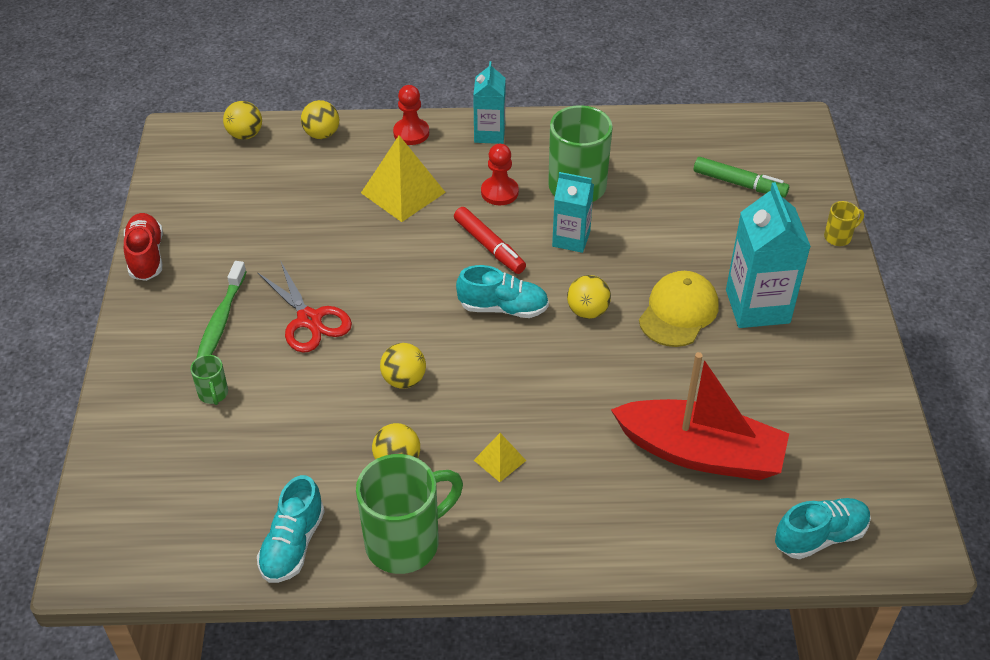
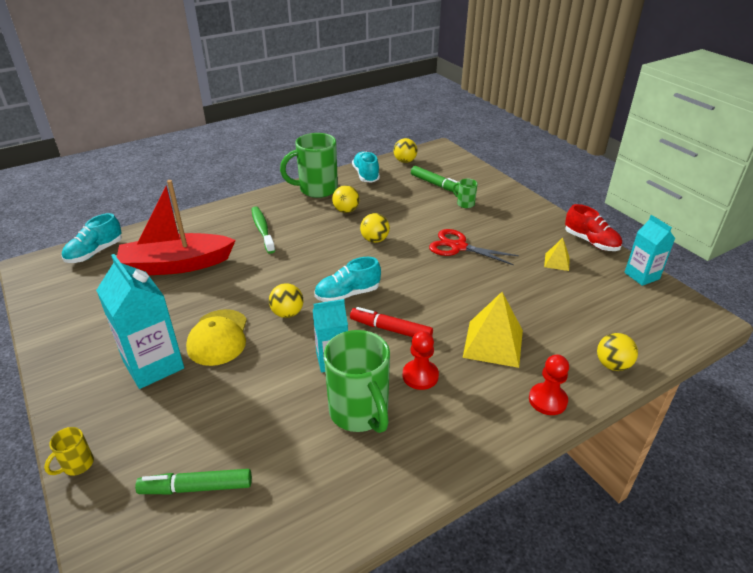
camera: 150 degrees right, 10 degrees down
green toothbrush [196,261,247,358] -> green toothbrush moved to [251,207,275,254]
yellow ball [223,101,262,140] -> yellow ball moved to [394,138,417,163]
green mug [356,454,463,574] -> green mug turned 45 degrees clockwise [280,133,338,198]
turquoise carton [473,61,506,144] -> turquoise carton moved to [624,215,675,286]
yellow pyramid [474,433,526,482] -> yellow pyramid moved to [544,238,570,271]
none -> green marker [411,166,459,194]

